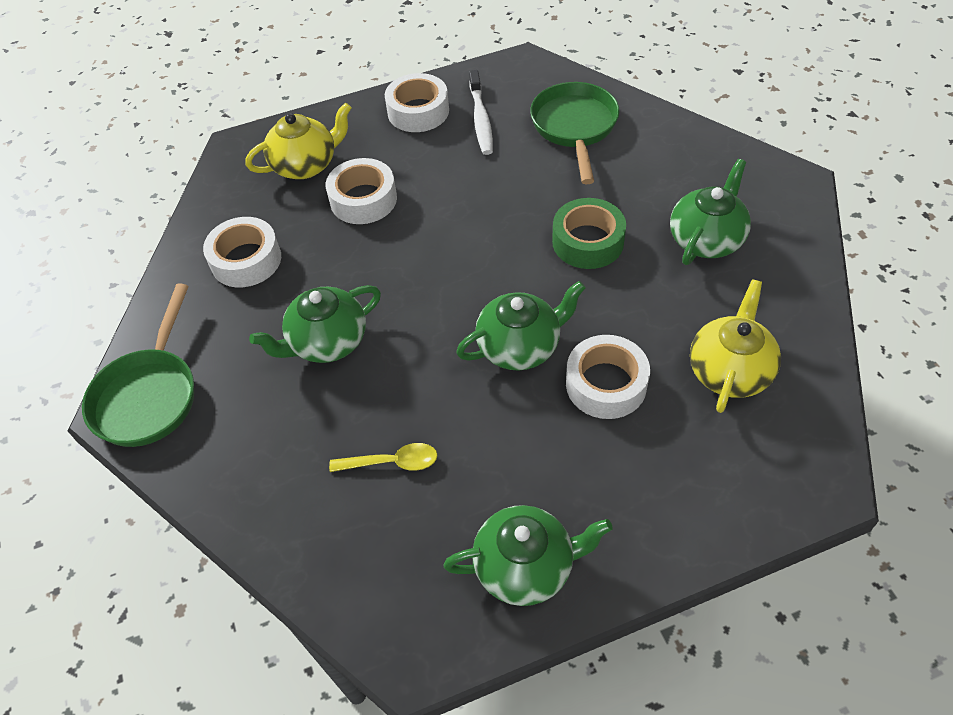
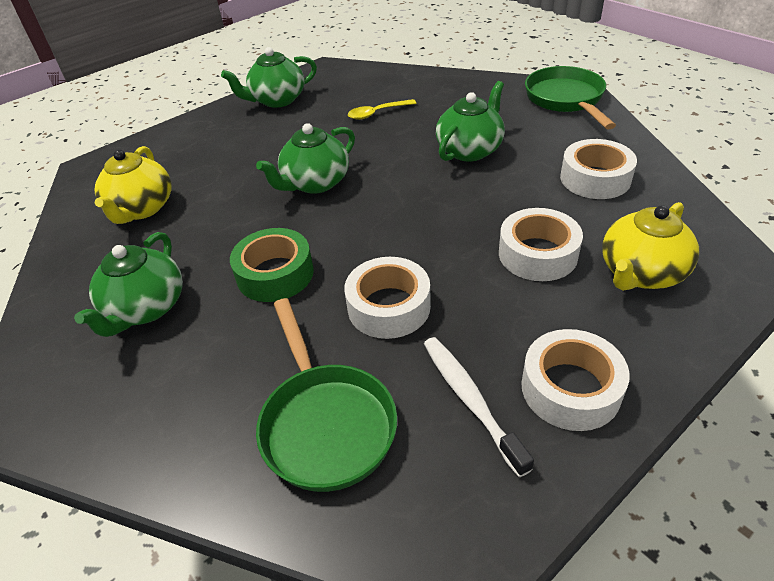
camera: 160 degrees right, 10 degrees down
white tape [566,335,650,419] -> white tape moved to [344,257,431,339]

